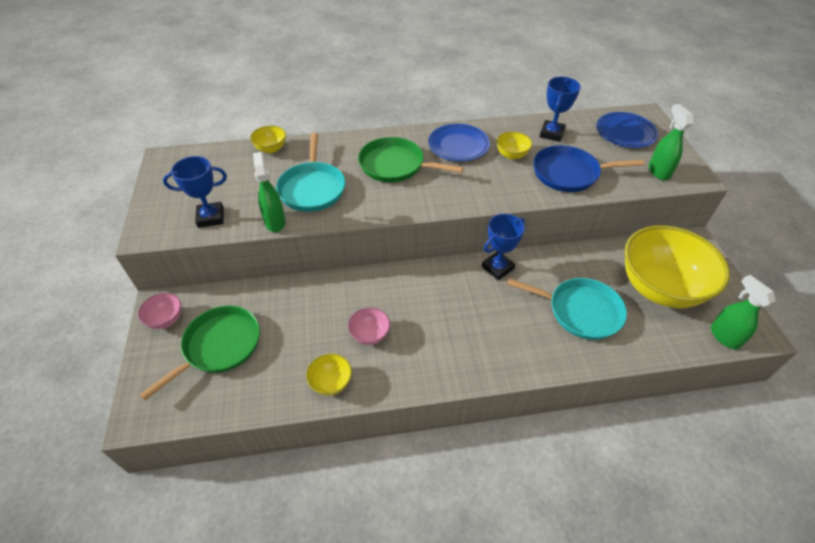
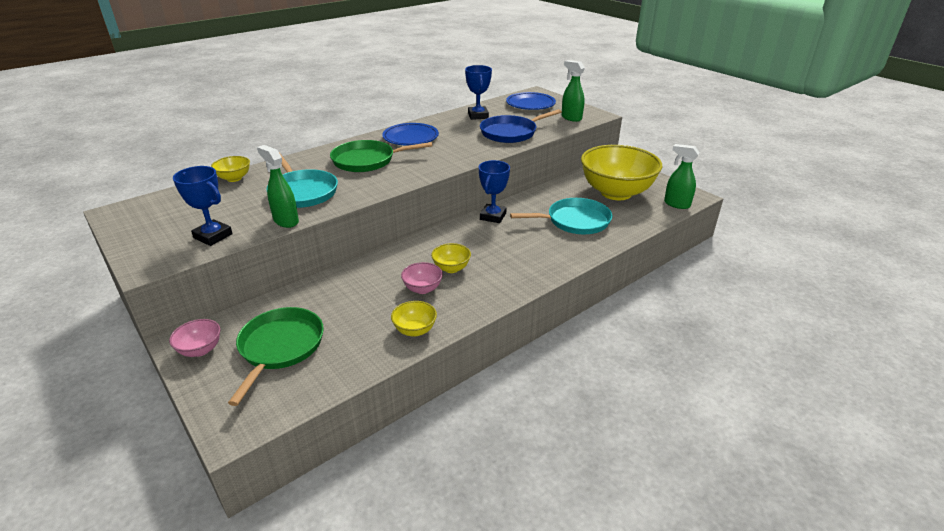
camera: 30 degrees left, 15 degrees down
blue trophy [163,156,227,228] -> blue trophy turned 75 degrees clockwise [173,166,233,246]
yellow bowl [496,131,532,160] -> yellow bowl moved to [431,243,471,273]

